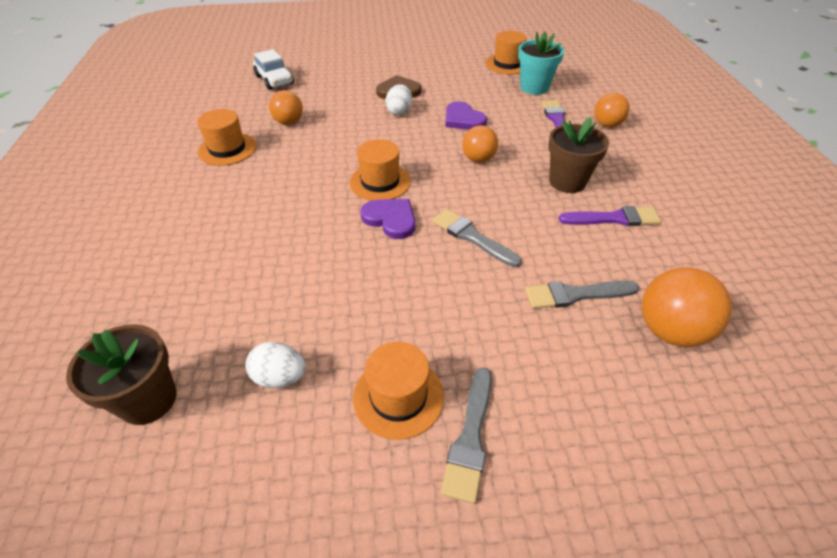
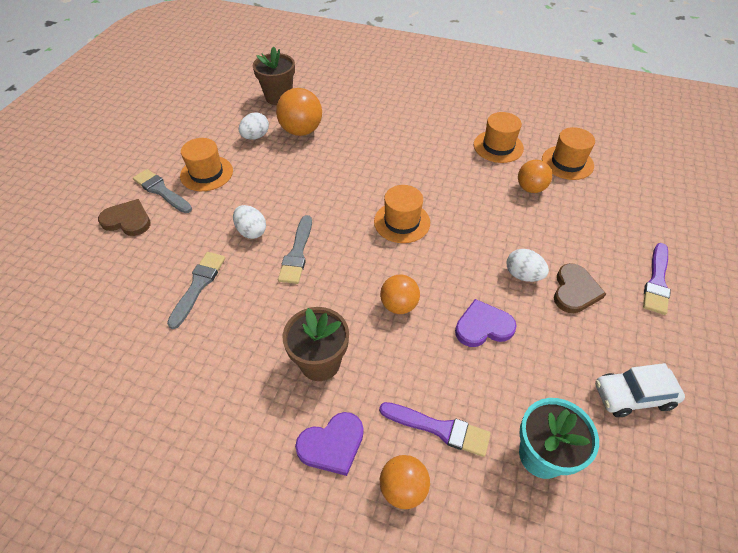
camera: 115 degrees right, 5 degrees up
white car [253,49,294,90] -> white car moved to [595,363,685,417]
purple heart [360,199,415,239] -> purple heart moved to [295,412,364,476]
grey brush [432,209,522,267] -> grey brush turned 120 degrees clockwise [278,215,312,284]
orange hat [485,31,527,74] -> orange hat moved to [542,127,595,180]
purple brush [558,206,661,226] -> purple brush moved to [643,243,671,315]
orange ball [642,267,732,347] -> orange ball moved to [276,88,322,136]
none -> brown heart [98,199,151,236]
none -> white egg [233,205,266,239]

